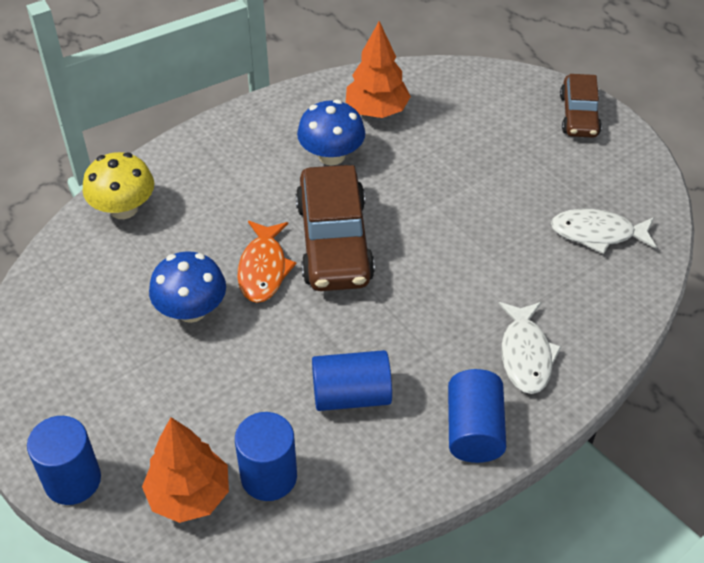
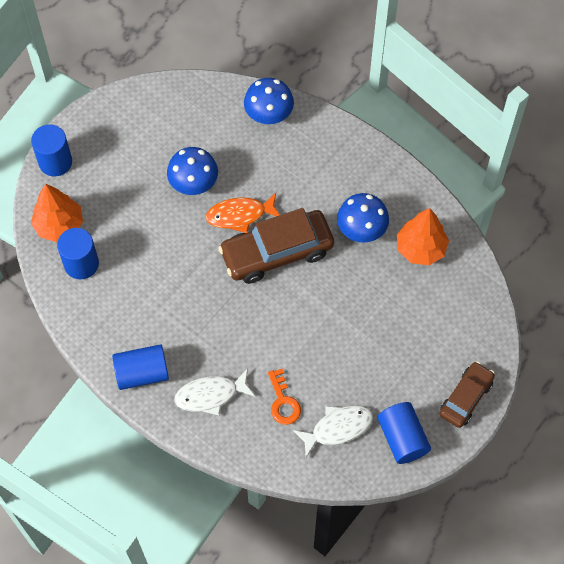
camera: 75 degrees right, 15 degrees up
yellow mushroom [83,152,154,219] -> blue mushroom [244,78,294,124]
blue cylinder [312,350,392,411] -> blue cylinder moved to [378,402,431,464]
white fish [551,209,657,254] -> white fish turned 75 degrees clockwise [293,405,373,457]
brown car [560,74,602,138] -> brown car turned 135 degrees clockwise [440,361,495,428]
none -> orange key [268,369,301,425]

